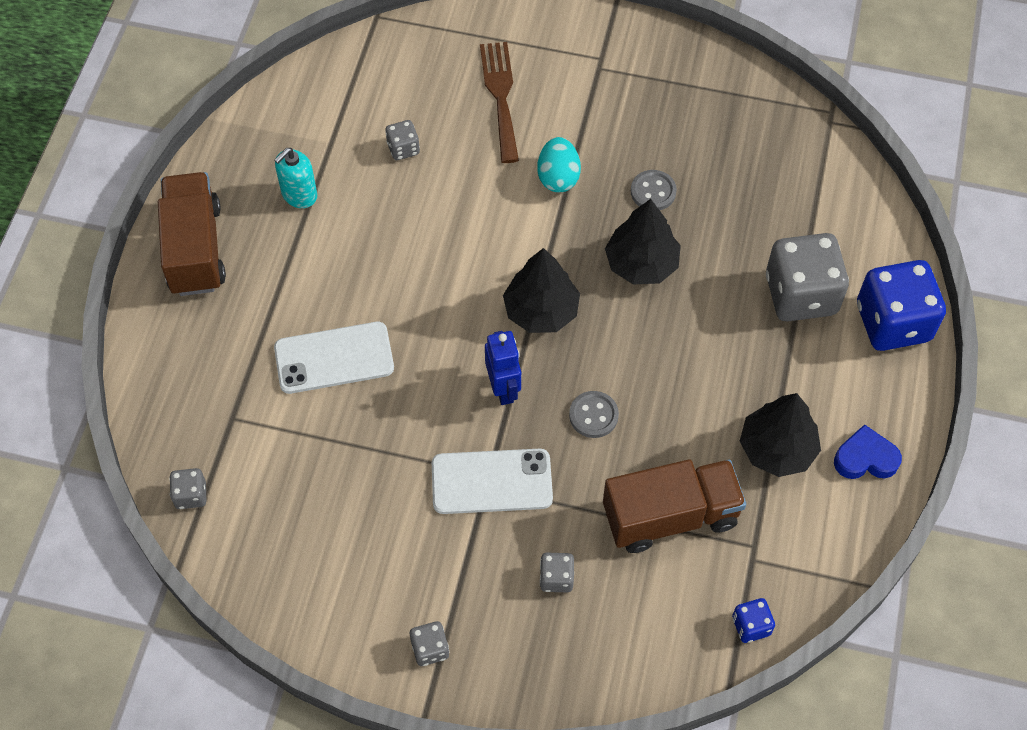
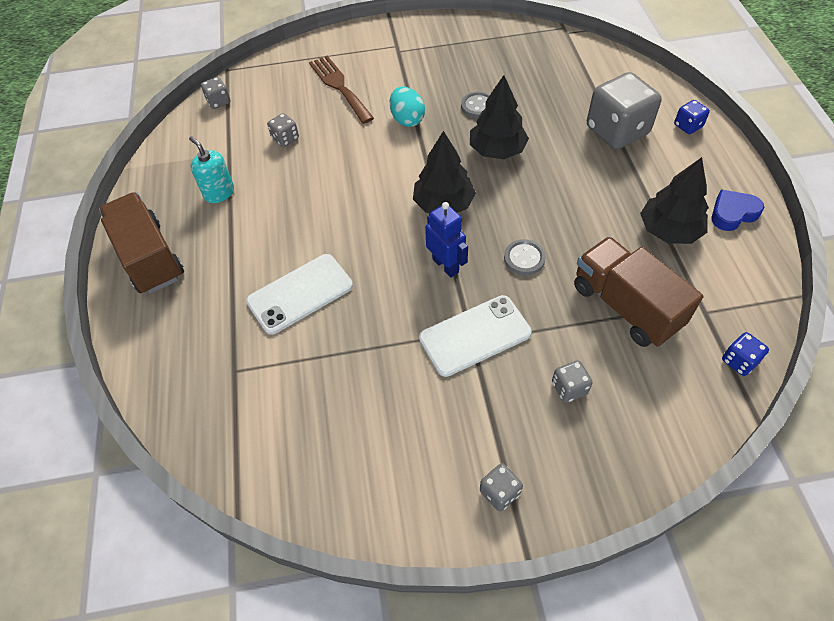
camera: 20 degrees left, 5 degrees down
grey dice [169,468,206,509] -> grey dice moved to [201,77,231,109]
turquoise soap dispenser [274,148,317,208] -> turquoise soap dispenser turned 120 degrees clockwise [189,136,234,203]
brown truck [603,459,746,553] -> brown truck turned 90 degrees counterclockwise [574,237,703,347]
blue dice [857,260,946,351] -> blue dice [674,100,710,134], size x0.45

